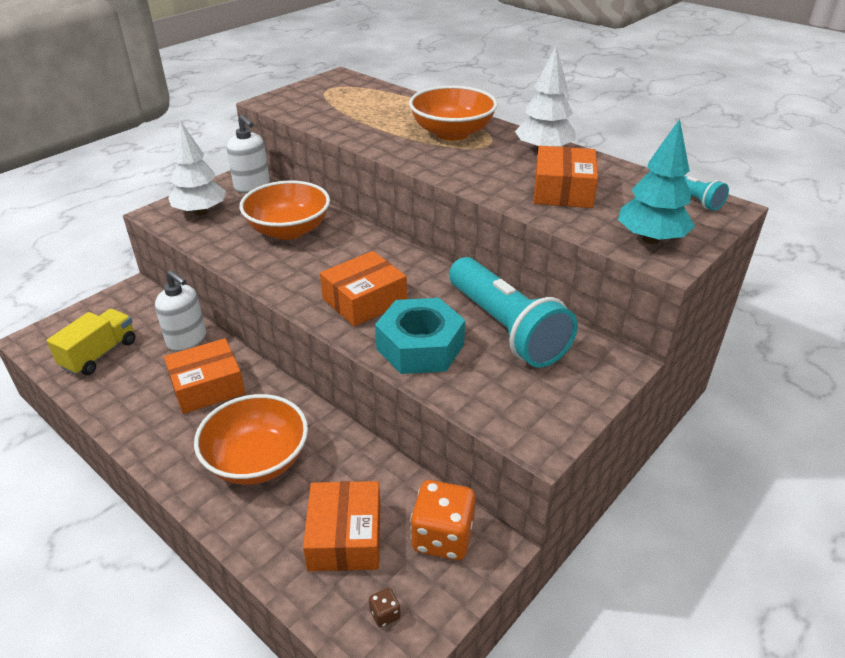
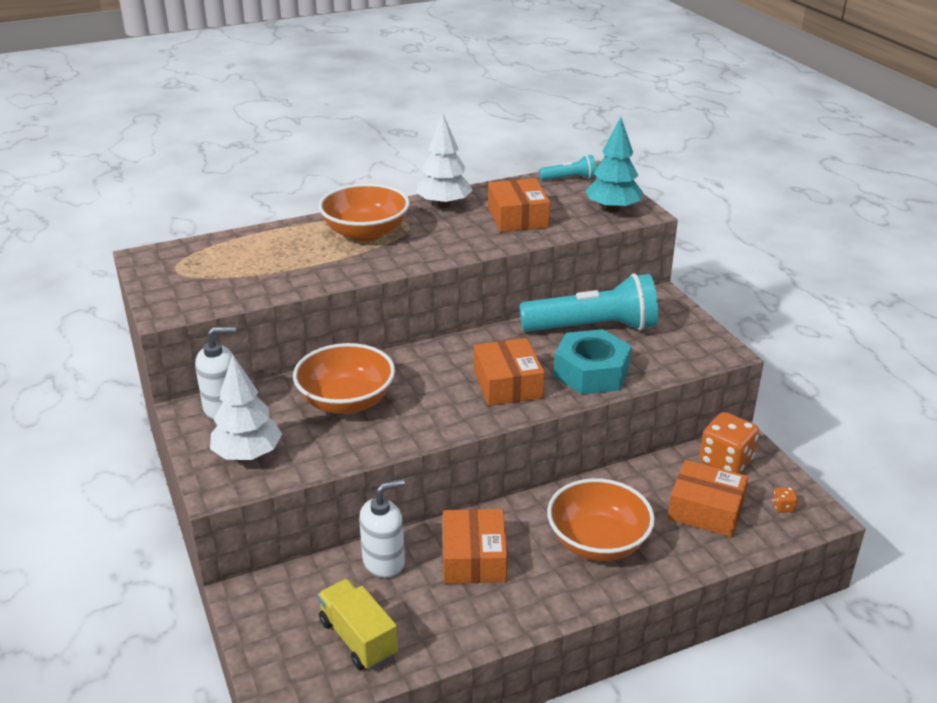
camera: 65 degrees left, 5 degrees down
brown dice [369,588,401,628] -> orange dice [772,487,798,513]
orange box [534,146,598,208] -> orange box turned 45 degrees clockwise [488,178,550,232]

